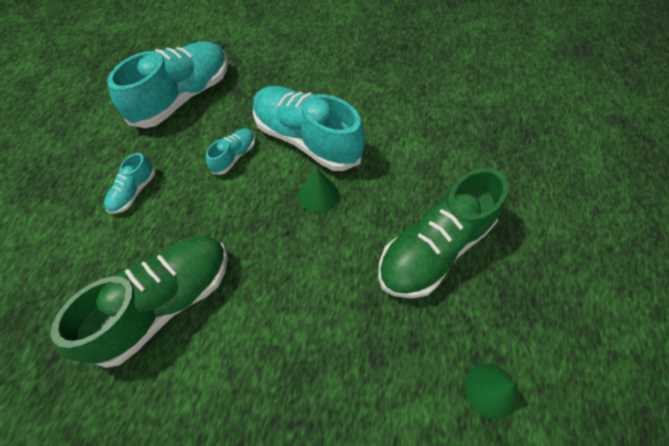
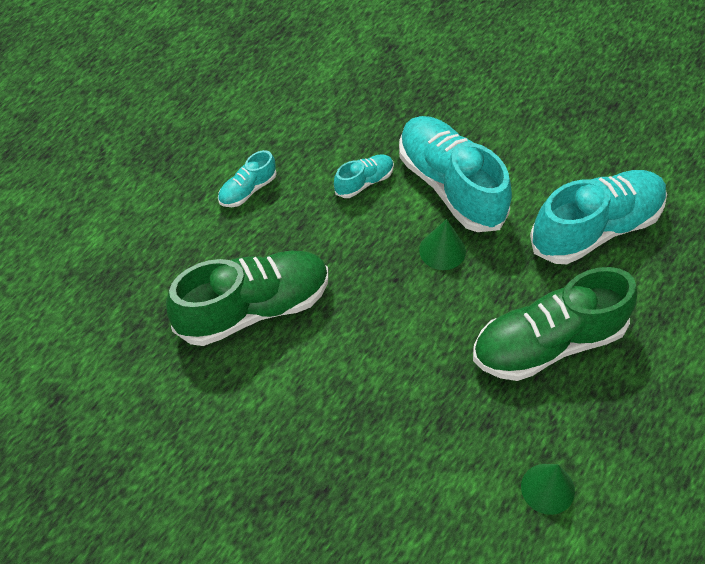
camera: 20 degrees right, 5 degrees down
turquoise shoe [108,41,228,128] -> turquoise shoe moved to [530,170,667,264]

